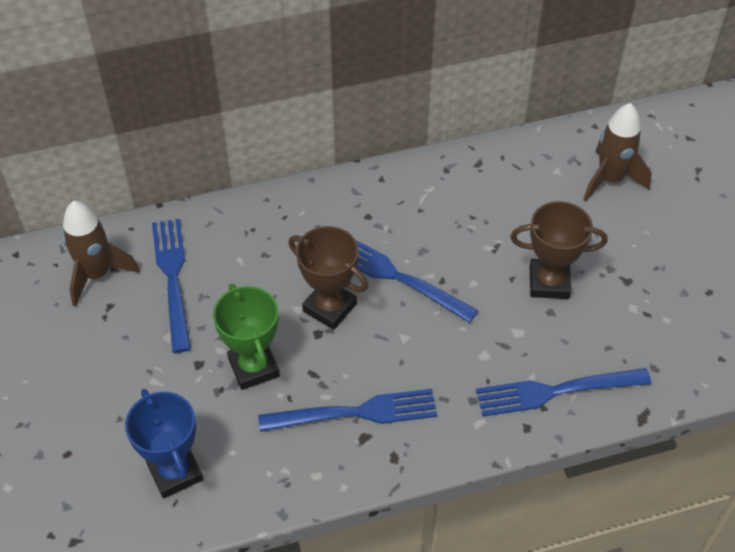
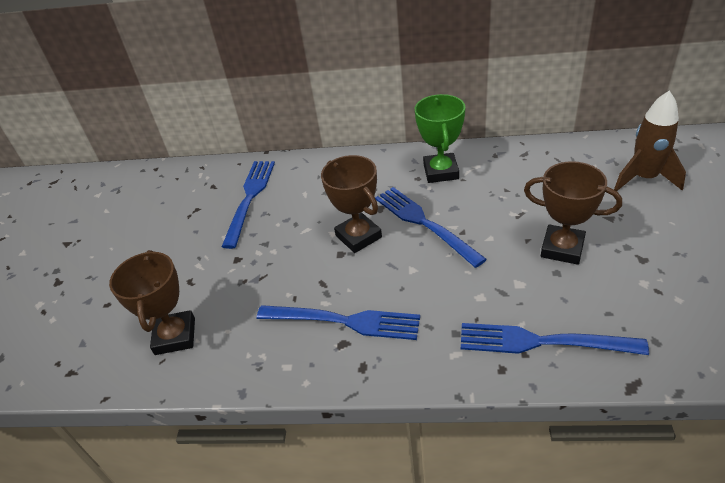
camera: 25 degrees right, 10 degrees down
brown rocket [63,201,140,307] -> none
blue trophy [125,389,203,498] -> brown trophy [109,250,195,355]
green trophy [213,284,280,390] -> green trophy moved to [415,94,465,183]

